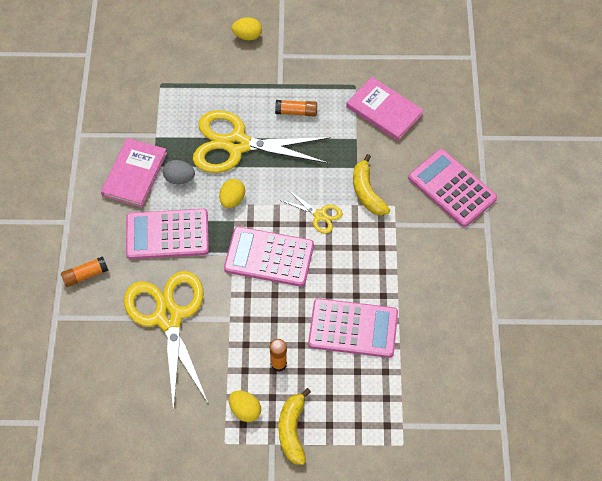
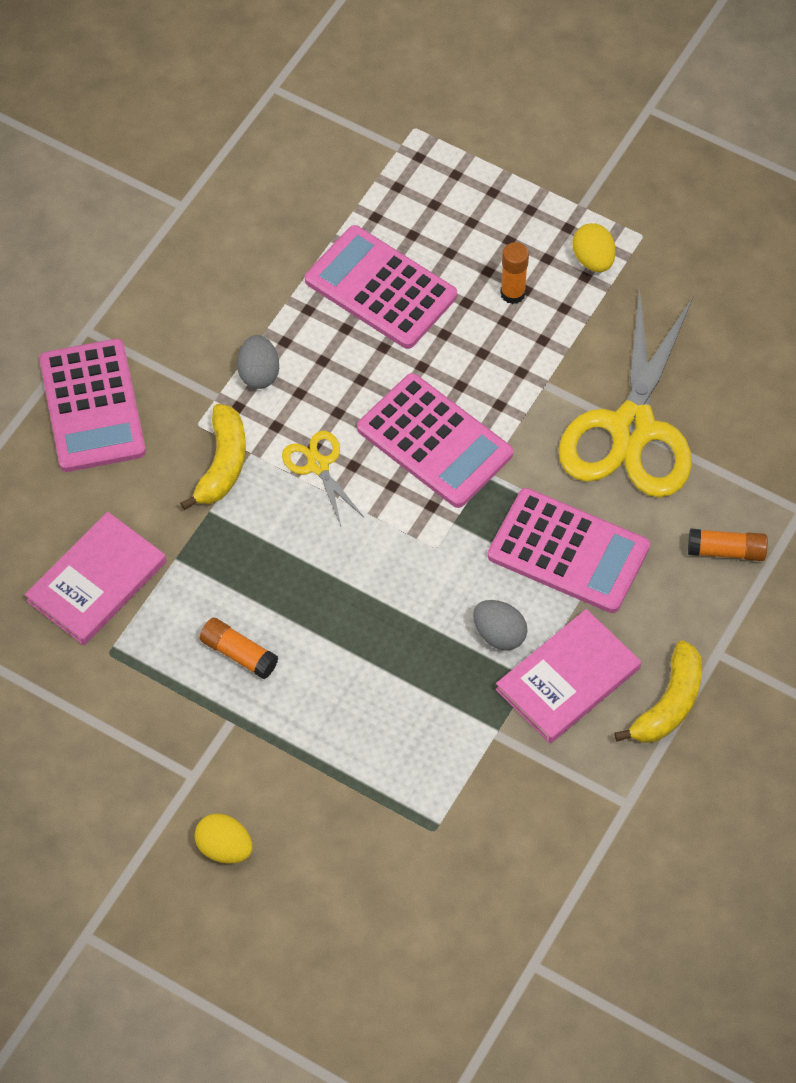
camera: 150 degrees left, 0 degrees up
yellow scissors [193,110,331,173] -> none
yellow egg [219,179,245,208] -> none
yellow banana [278,388,311,465] -> yellow banana moved to [614,641,702,743]
pink book [346,77,424,141] -> pink book turned 60 degrees clockwise [25,512,166,645]
none -> grey egg [237,335,279,389]

